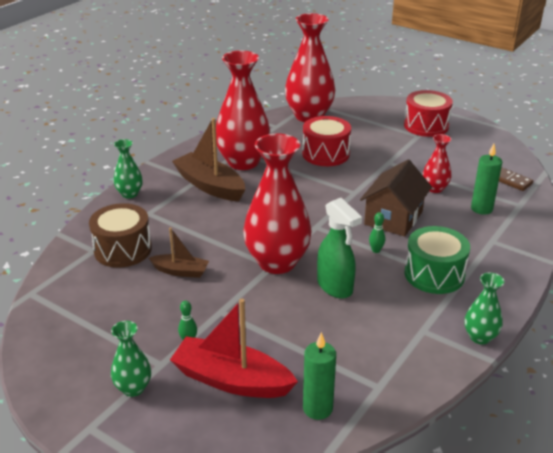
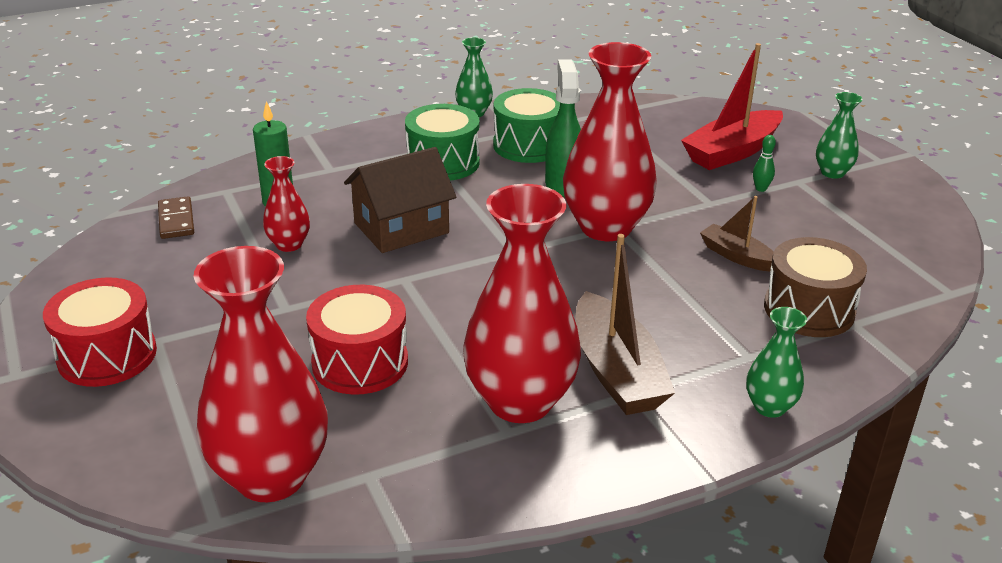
camera: 150 degrees left, 0 degrees up
red boat [170,299,298,398] -> red boat turned 90 degrees clockwise [681,43,783,170]
green candle [303,332,336,420] -> none
green bowling pin [369,212,385,253] -> none
none -> green drum [493,88,560,163]

